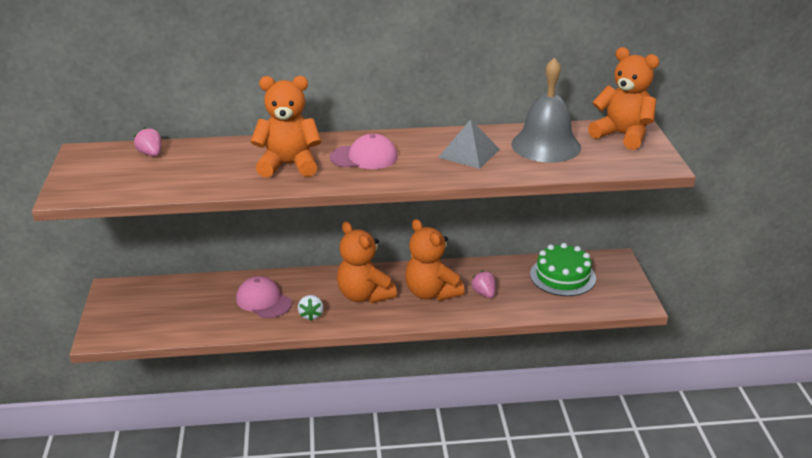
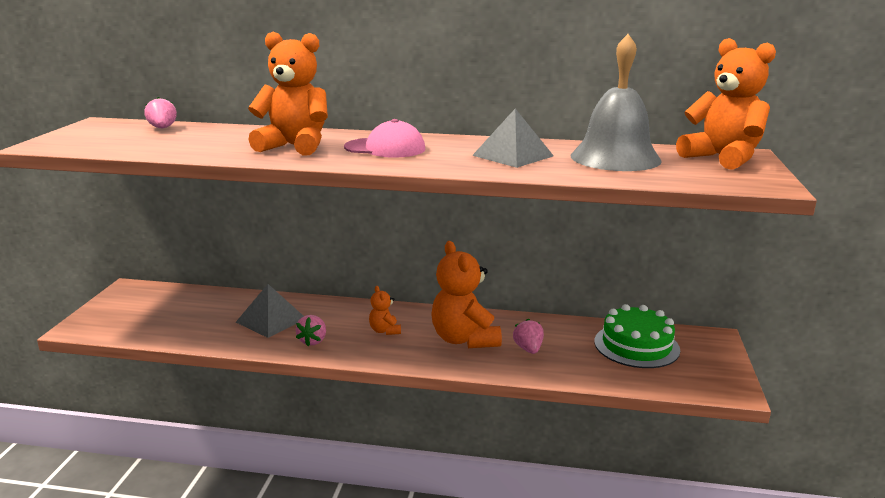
camera: 15 degrees right, 10 degrees down
pink cap [236,276,292,318] -> grey pyramid [236,284,304,338]
white strawberry [298,295,324,321] -> pink strawberry [296,315,326,346]
orange teddy bear [337,222,397,303] -> orange teddy bear [369,286,401,335], size x0.48

